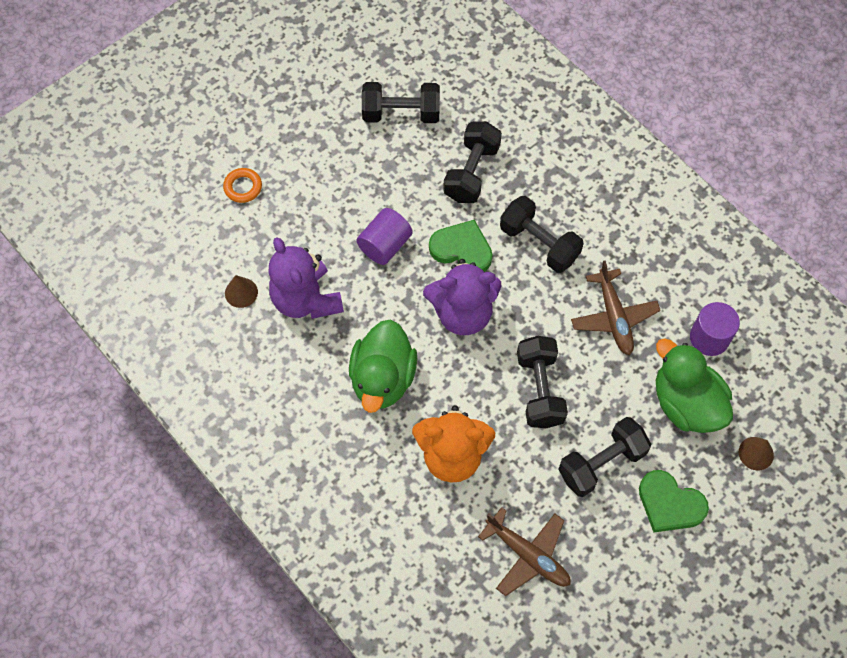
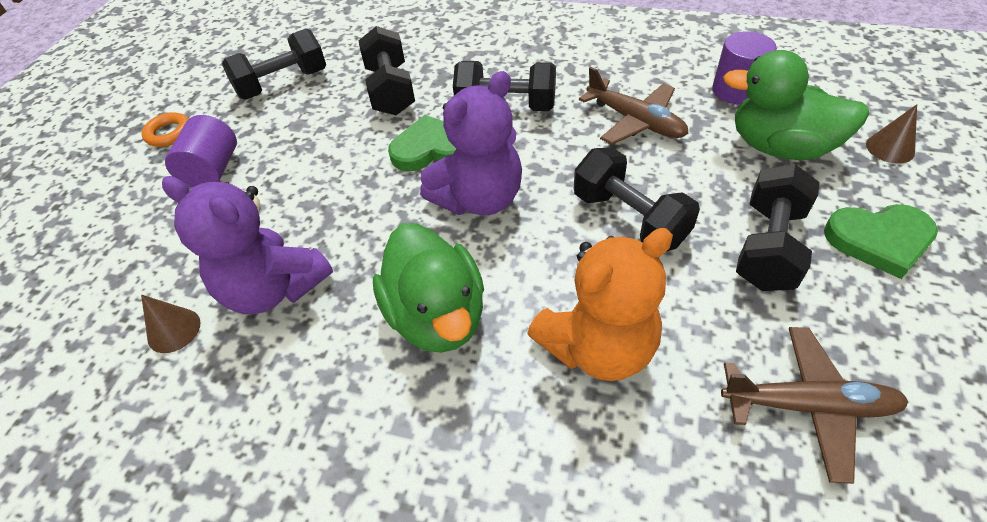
camera: 30 degrees left, 15 degrees down
orange ring [223,168,262,203] -> orange ring moved to [142,112,189,147]
purple cylinder [356,208,413,265] -> purple cylinder moved to [165,115,237,187]

